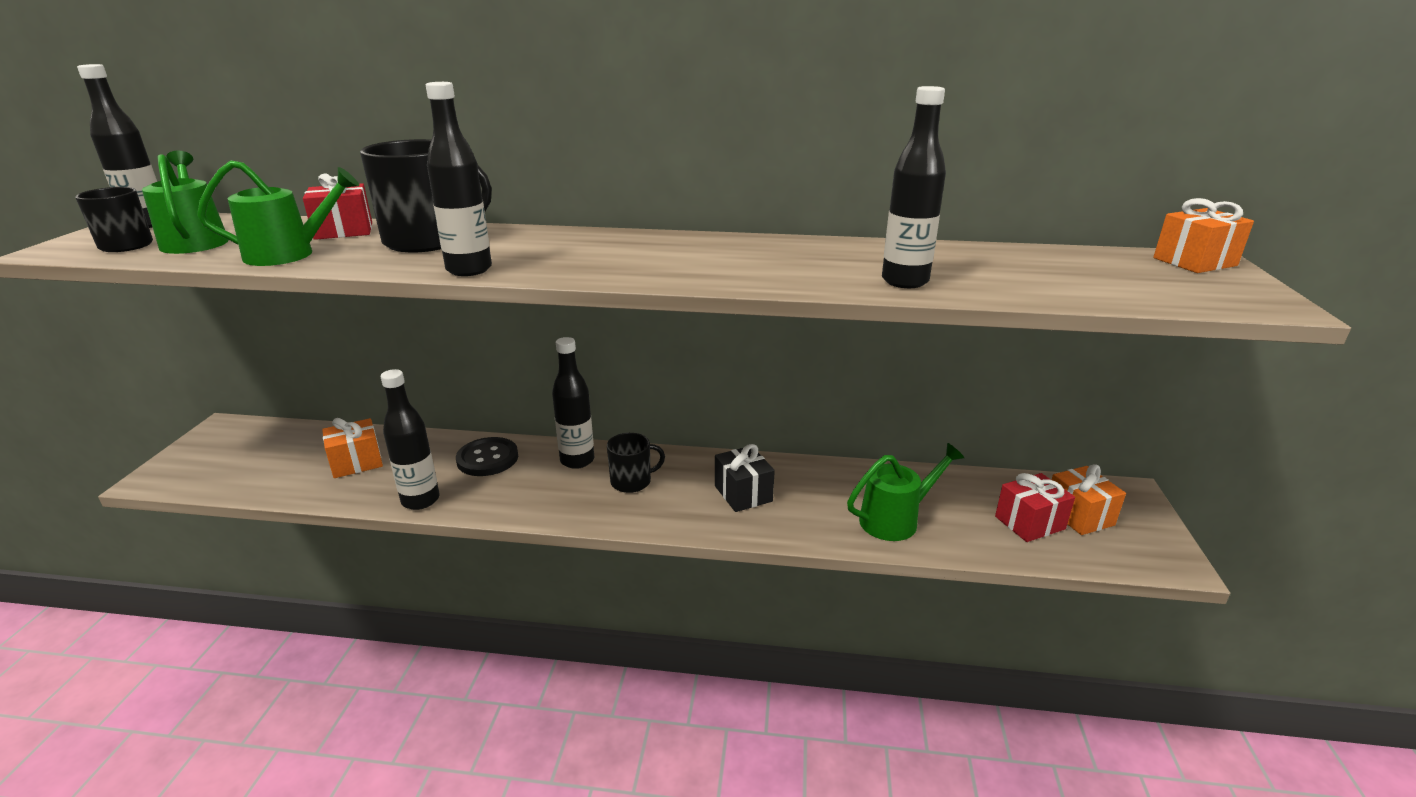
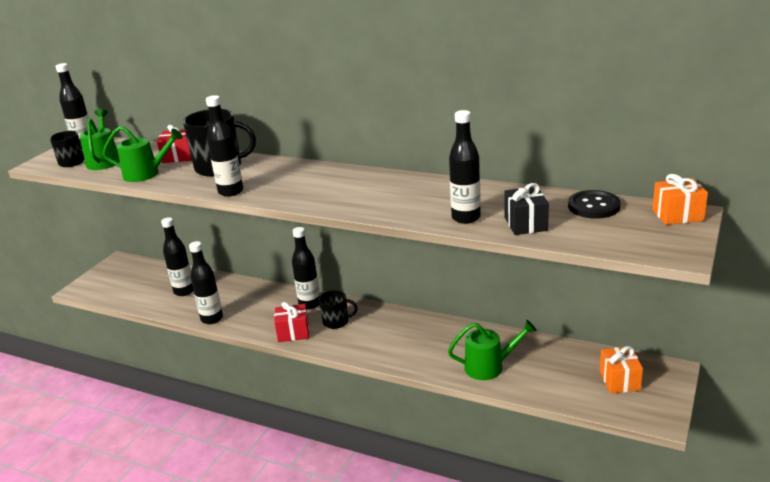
camera: 20 degrees right, 0 degrees up
orange gift [322,418,383,478] -> black bottle [161,217,193,296]
black button [456,437,518,476] -> black button moved to [568,190,621,219]
black gift [715,444,775,512] -> black gift moved to [504,183,549,235]
red gift [995,473,1075,542] -> red gift moved to [274,302,309,342]

